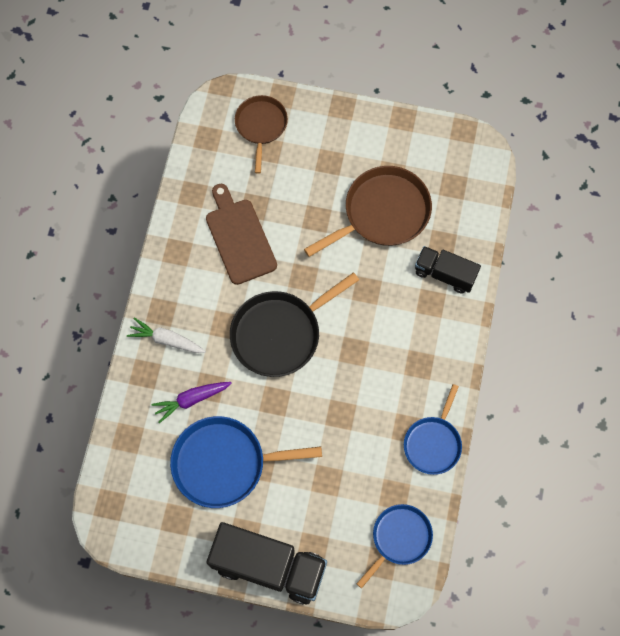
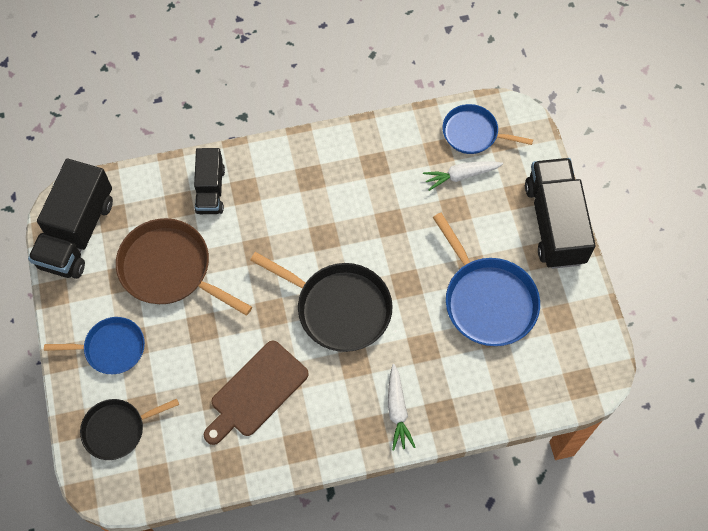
camera: 115 degrees left, 5 degrees down
purple carrot [151,382,232,423] -> none
brown pan [235,95,288,174] -> black pan [80,399,179,460]
blue pan [404,384,462,475] -> blue pan moved to [44,317,145,374]
none -> black truck [28,159,113,279]
none -> white carrot [423,161,503,191]

